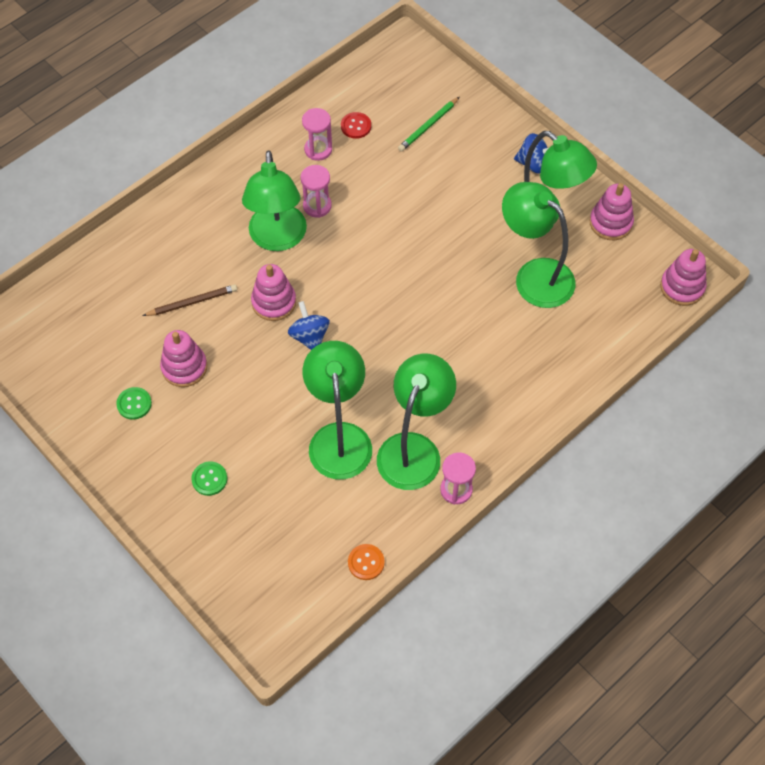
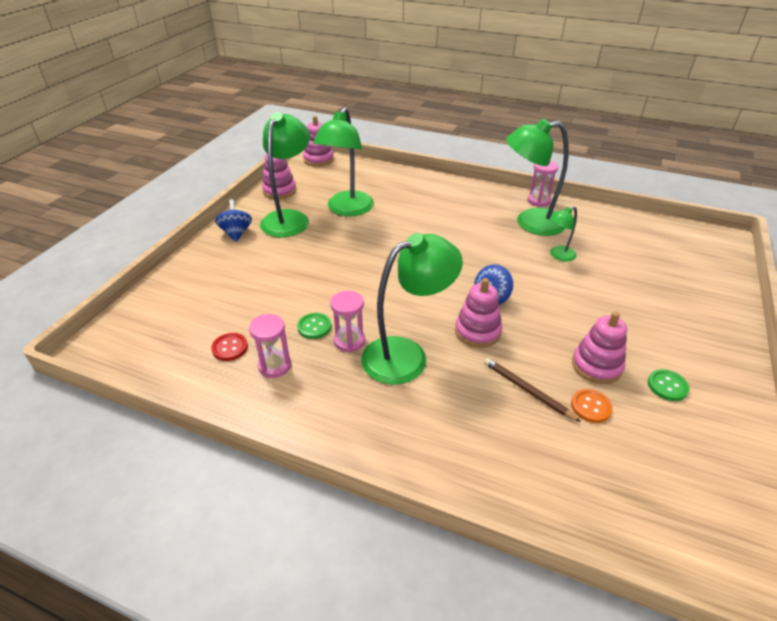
camera: 115 degrees left, 20 degrees down
green button [191,461,227,496] -> green button moved to [297,313,331,339]
green lamp [303,341,372,480] -> green lamp [550,206,577,262], size x0.49
orange button [348,544,385,580] -> orange button moved to [571,389,613,423]
green pencil [398,97,459,152] -> none

